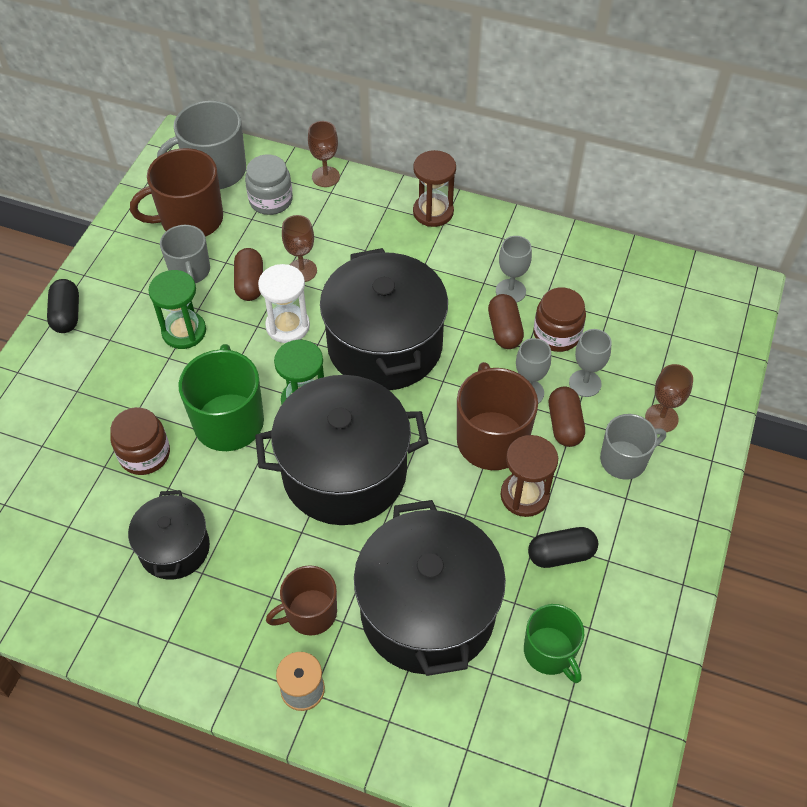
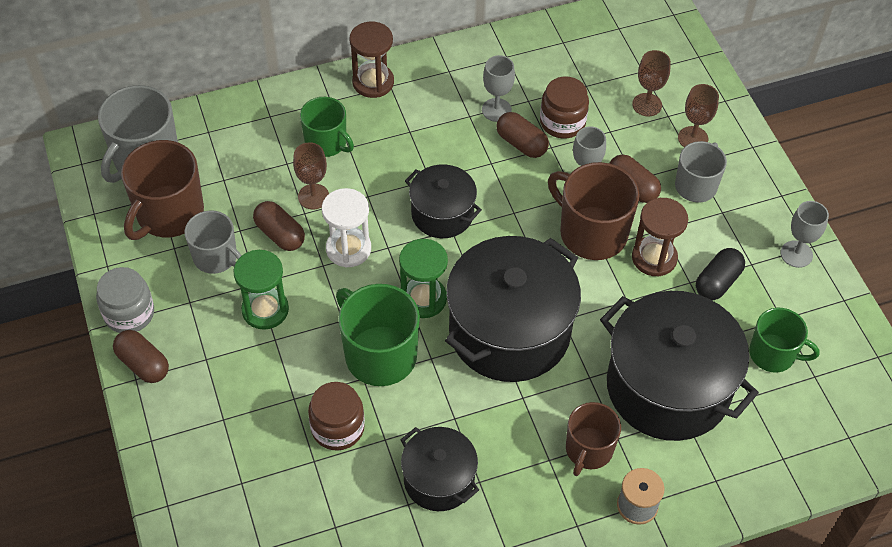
camera: 40 degrees left, 0 degrees up
black capsule [47,279,79,333] -> brown capsule [113,330,169,383]
grey jar [245,155,293,215] -> grey jar moved to [96,267,154,333]
brown goblet [308,121,340,187] -> brown goblet moved to [632,50,671,116]
black pot [320,248,448,390] -> black pot [405,164,482,238], size x0.54
grey goblet [569,329,612,397] -> grey goblet moved to [781,201,829,268]
none -> green mug [300,97,354,157]

